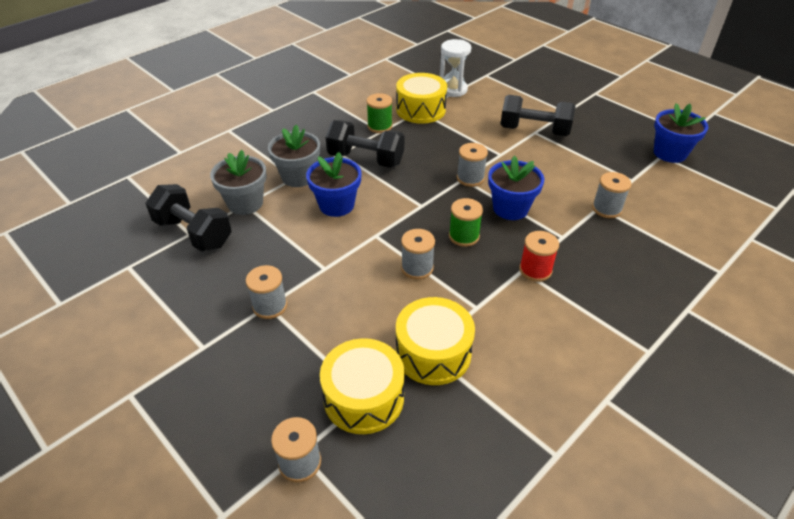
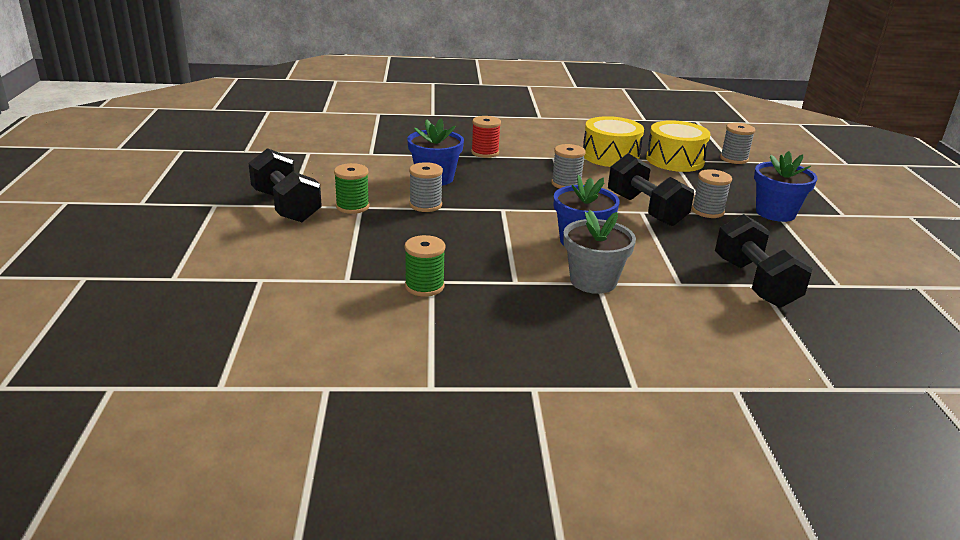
camera: 140 degrees left, 15 degrees down
grey flower pot [210,150,267,215] -> none
black dumbbell [326,120,404,168] -> black dumbbell moved to [608,153,694,226]
yellow drum [396,73,447,124] -> none
white hourglass [440,39,471,97] -> none
green spool [449,198,483,247] -> green spool moved to [334,163,370,214]
grey spool [592,172,631,218] -> none
blue flower pot [654,103,708,163] -> blue flower pot moved to [754,151,818,222]

